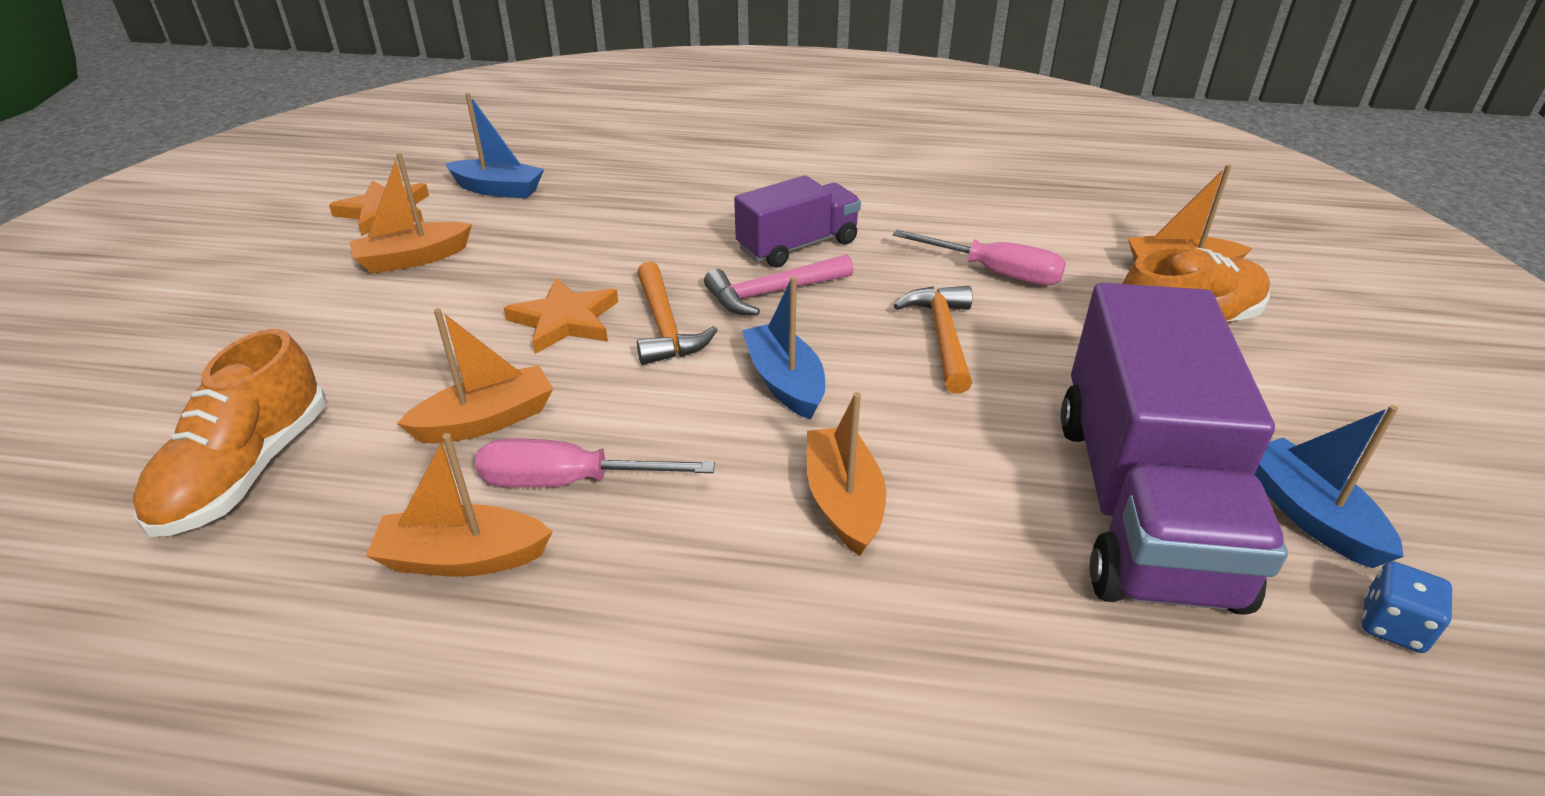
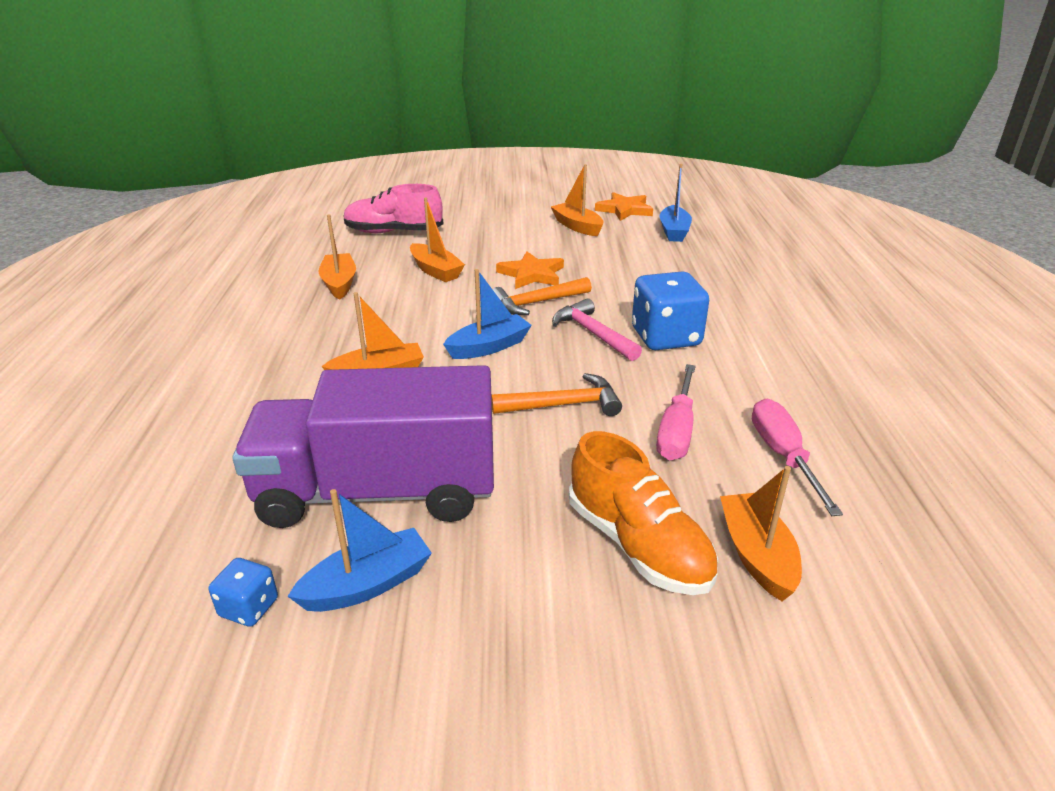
camera: 80 degrees right, 5 degrees down
orange shoe [133,329,326,537] -> pink shoe [343,184,443,233]
pink screwdriver [475,438,715,487] -> pink screwdriver moved to [752,399,843,516]
purple truck [734,175,861,268] -> blue dice [632,271,709,350]

